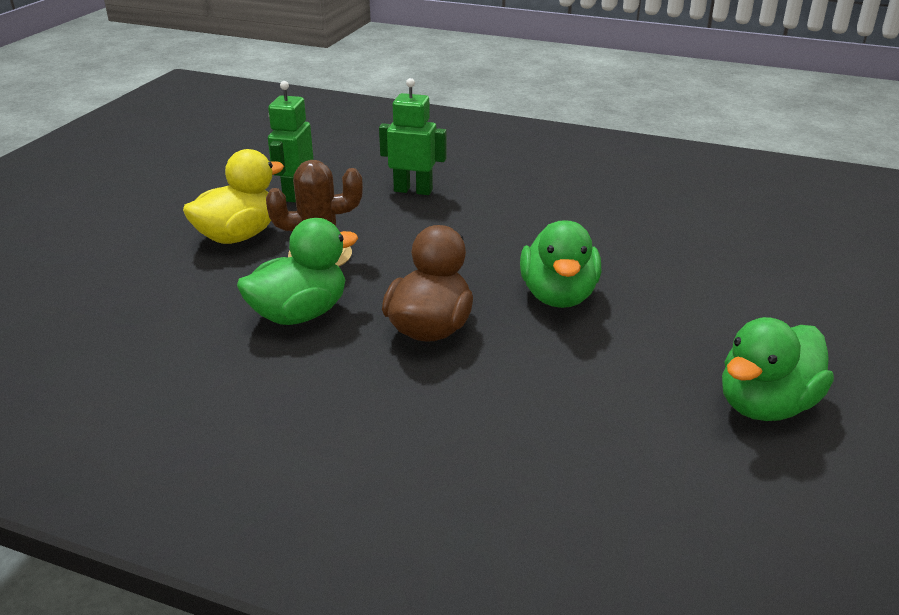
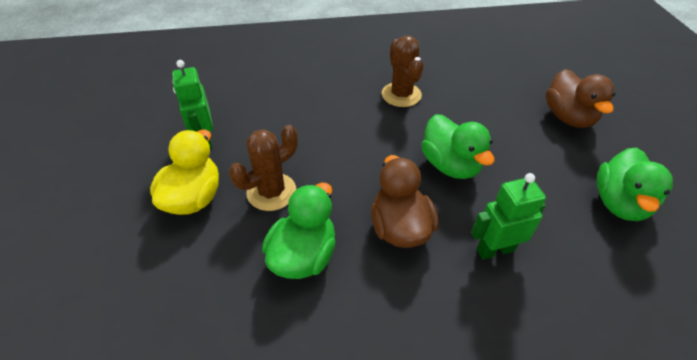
camera: 30 degrees left, 15 degrees up
green robot [379,78,446,195] -> green robot moved to [471,173,546,260]
none -> brown cactus [382,36,424,107]
none -> brown duck [546,69,616,128]

